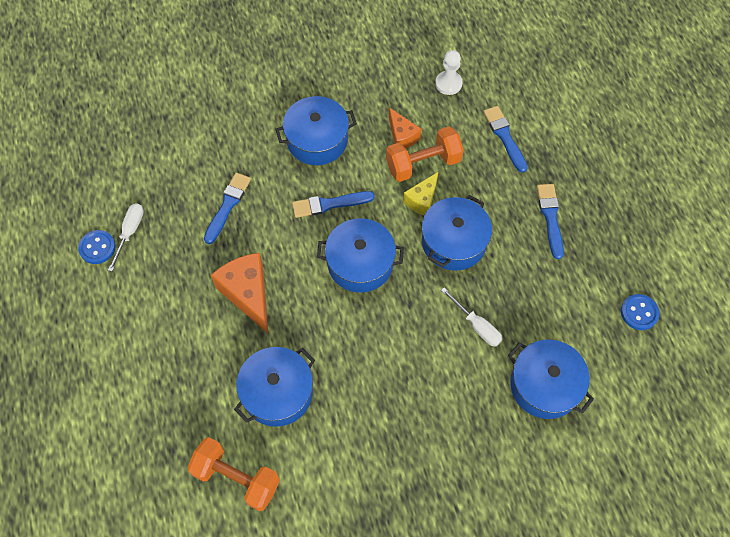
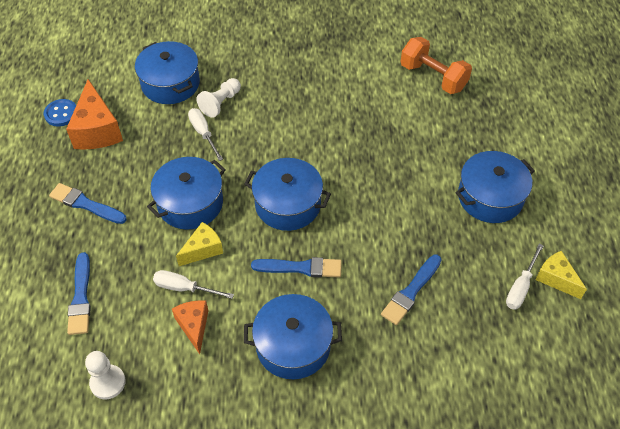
camera: 165 degrees left, 10 degrees down
blue button [78,230,116,264] -> yellow cheese [535,251,587,299]
orange cheese [211,253,268,333] -> orange cheese moved to [66,79,123,150]
blue pot [234,347,315,427] -> blue pot moved to [456,151,535,223]
orange dumbbell [386,127,464,182] -> white screwdriver [153,270,234,299]
blue brush [537,184,564,259] -> blue brush turned 105 degrees clockwise [49,183,127,224]
none -> white pawn [196,78,241,118]

